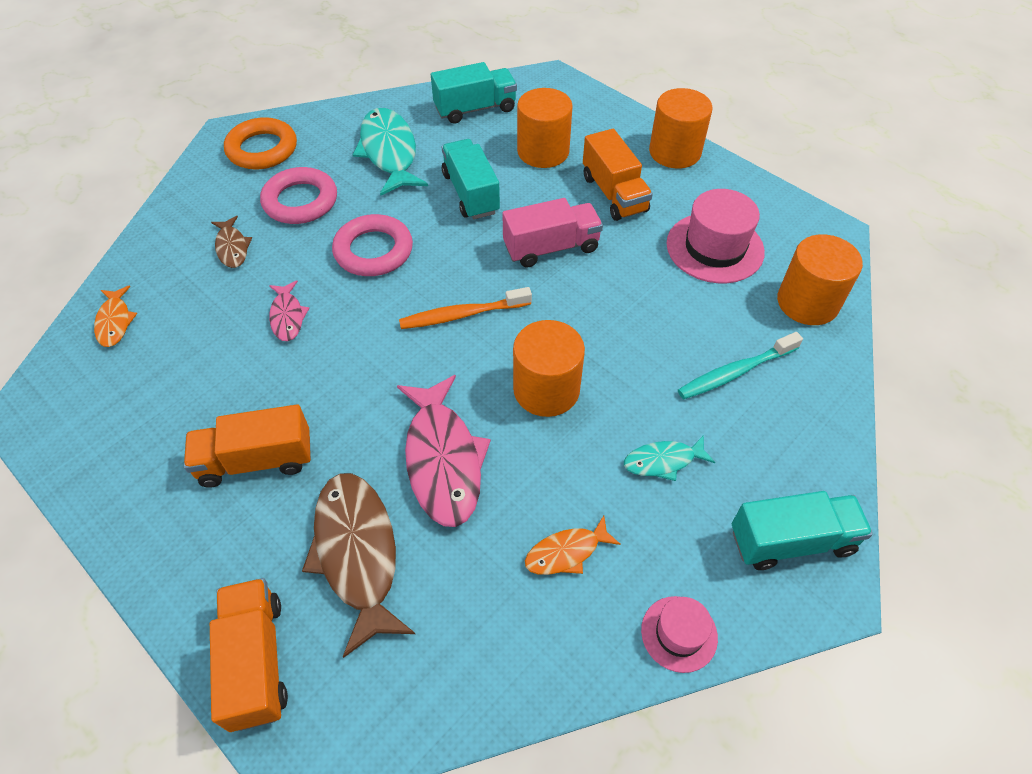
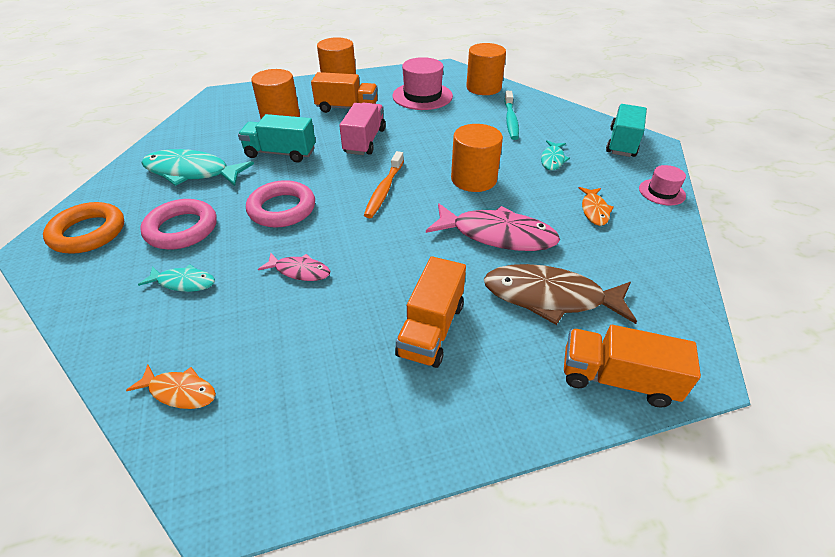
camera: 60 degrees left, 10 degrees down
brown fish [211,216,252,268] -> turquoise fish [138,264,215,292]
turquoise truck [431,62,517,124] -> none

